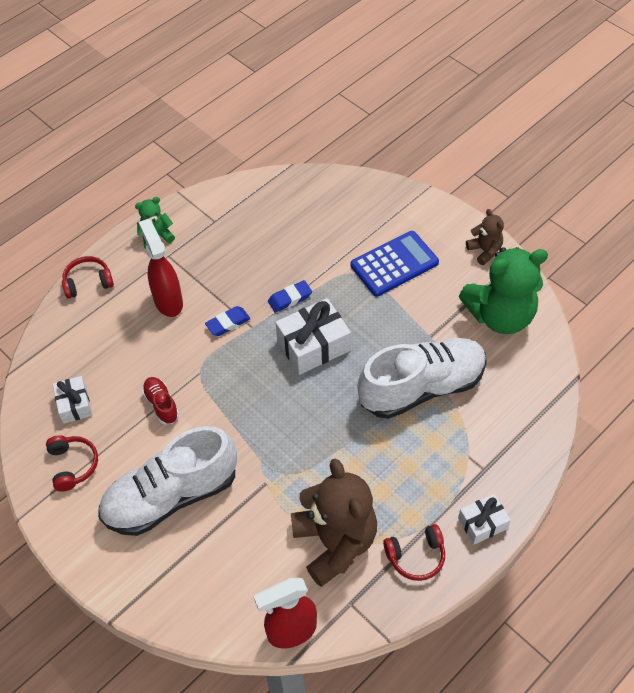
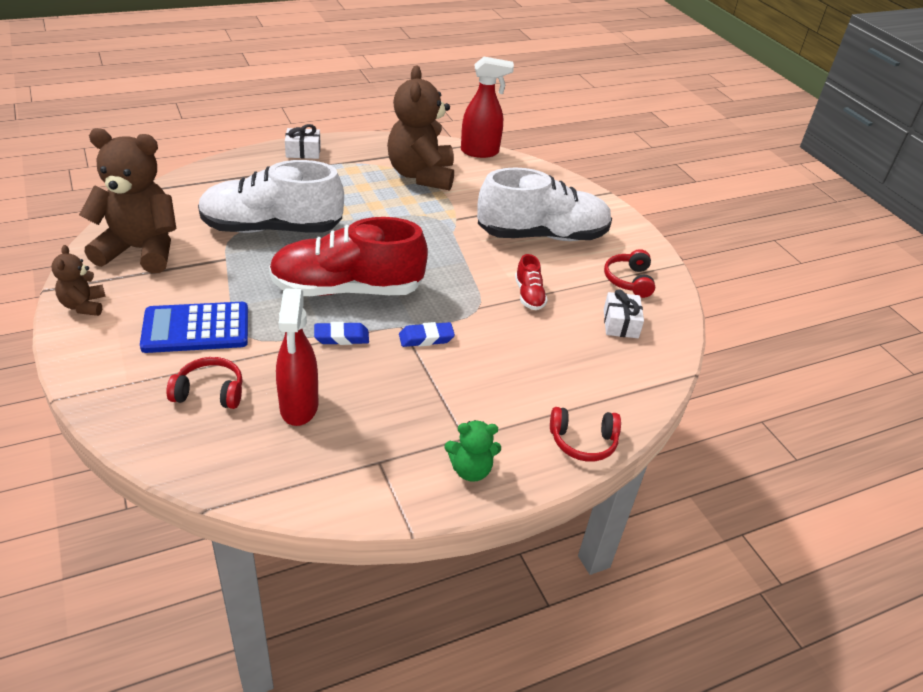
camera: 165 degrees left, 15 degrees down
red spray bottle [139,219,183,317] -> red spray bottle moved to [276,289,318,426]
white gift [275,298,351,375] -> red shoe [269,217,428,296]
red headphones [383,524,445,581] -> red headphones moved to [166,357,243,409]
green teddy bear [459,247,548,334] -> brown teddy bear [79,128,176,273]

